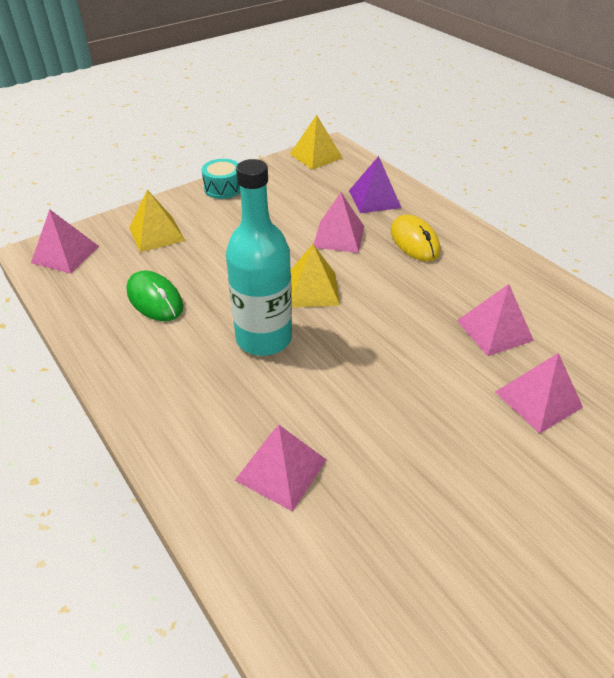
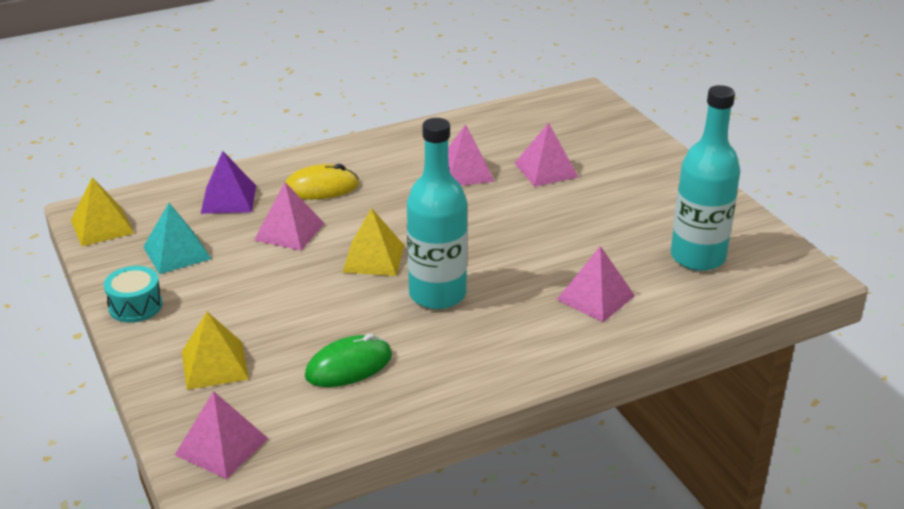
camera: 80 degrees left, 10 degrees down
none -> turquoise pyramid [143,203,211,274]
none -> turquoise bottle [671,85,740,271]

